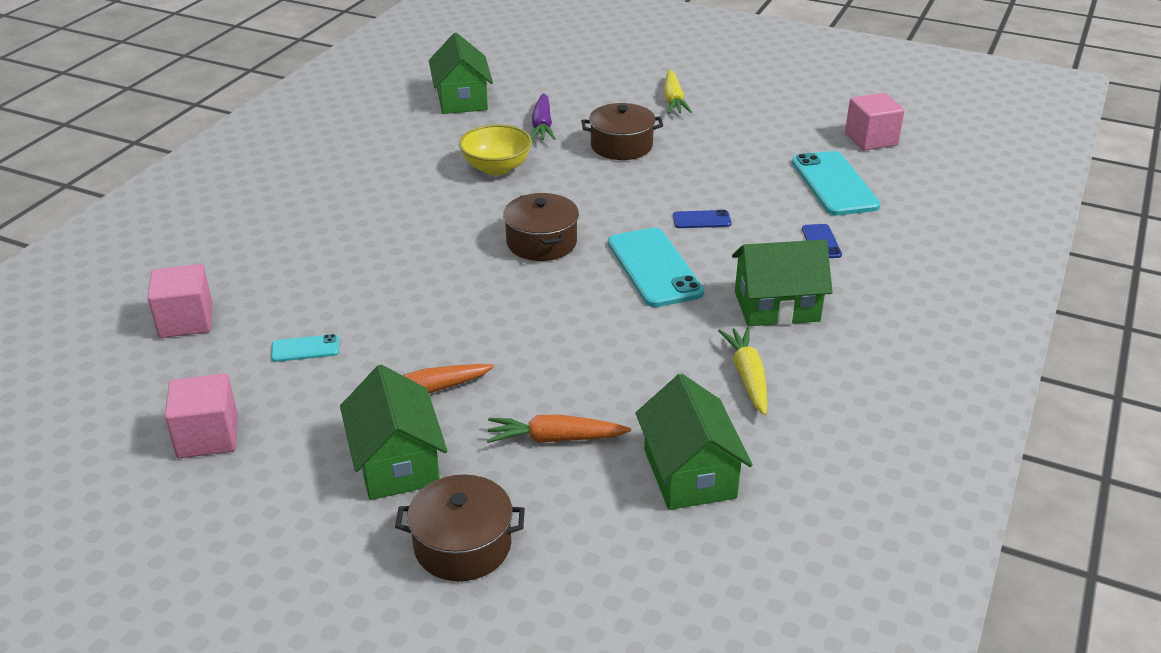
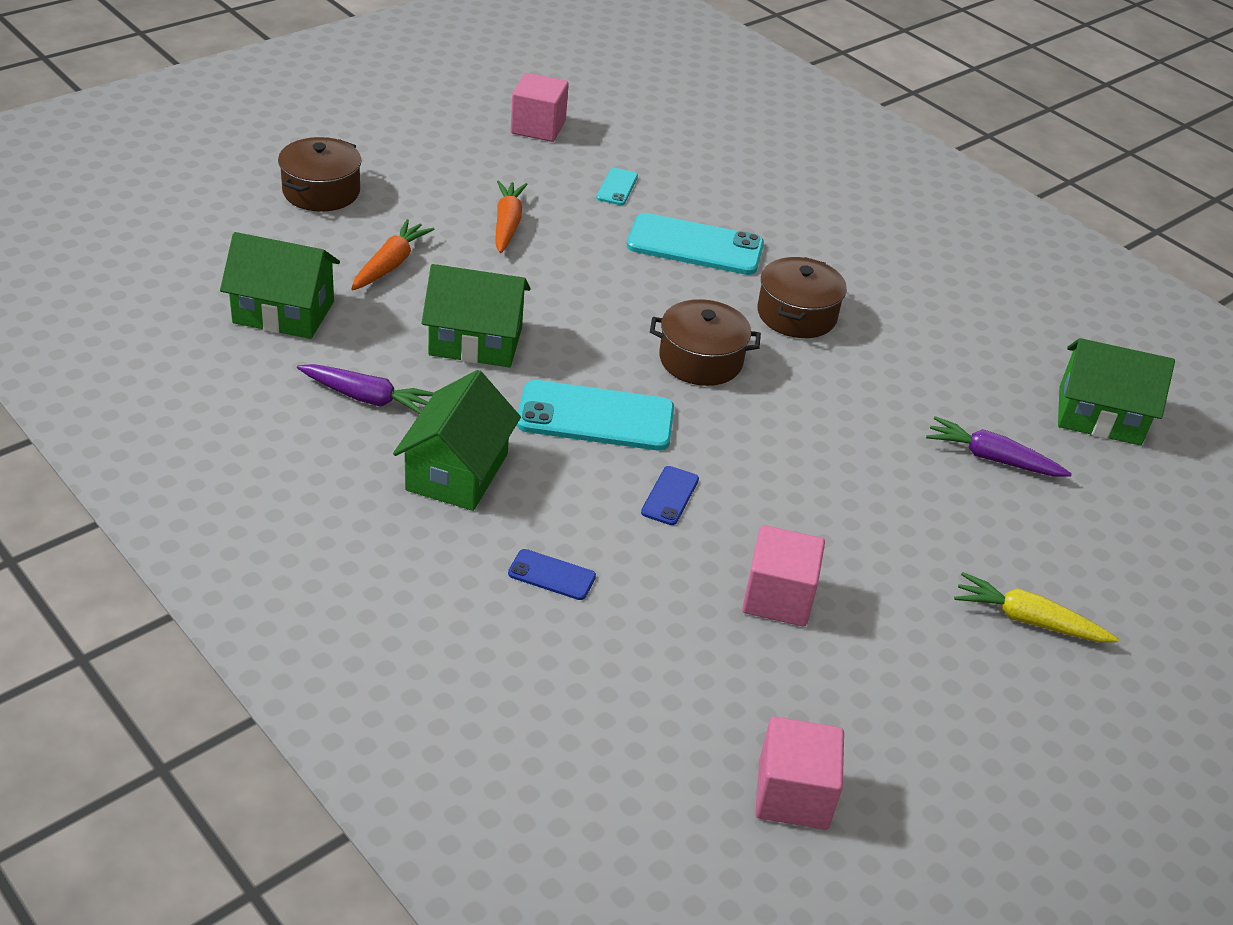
camera: 110 degrees right, 5 degrees up
pink cube [147,264,213,338] -> pink cube moved to [742,525,825,626]
green house [340,365,447,500] -> green house moved to [422,264,531,367]
yellow bowl [459,124,532,175] -> none
brown pot [581,103,663,160] -> brown pot moved to [757,257,847,338]
yellow carrot [718,327,767,415] -> purple carrot [297,364,434,414]
turquoise phone [792,151,881,216] -> turquoise phone moved to [627,213,764,275]

